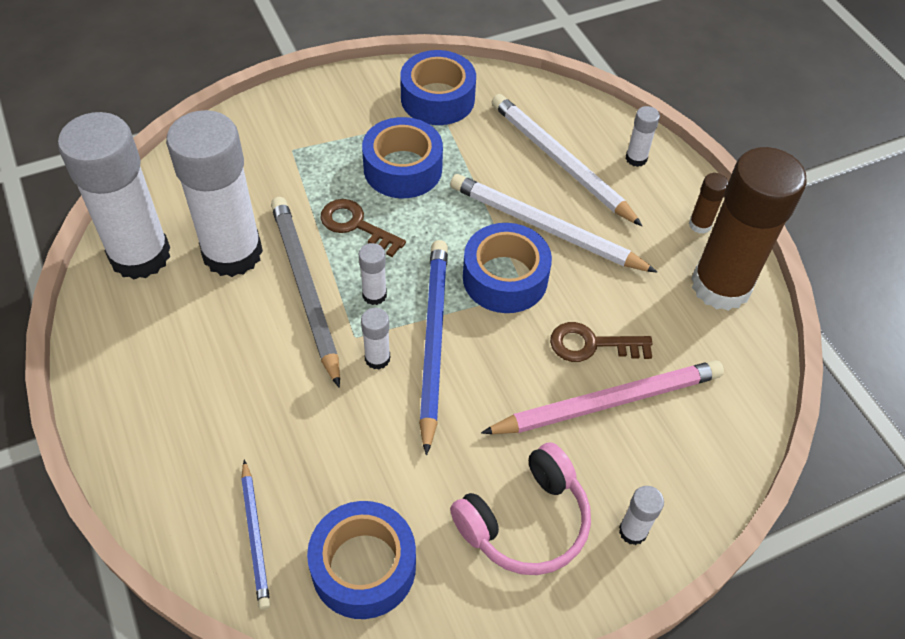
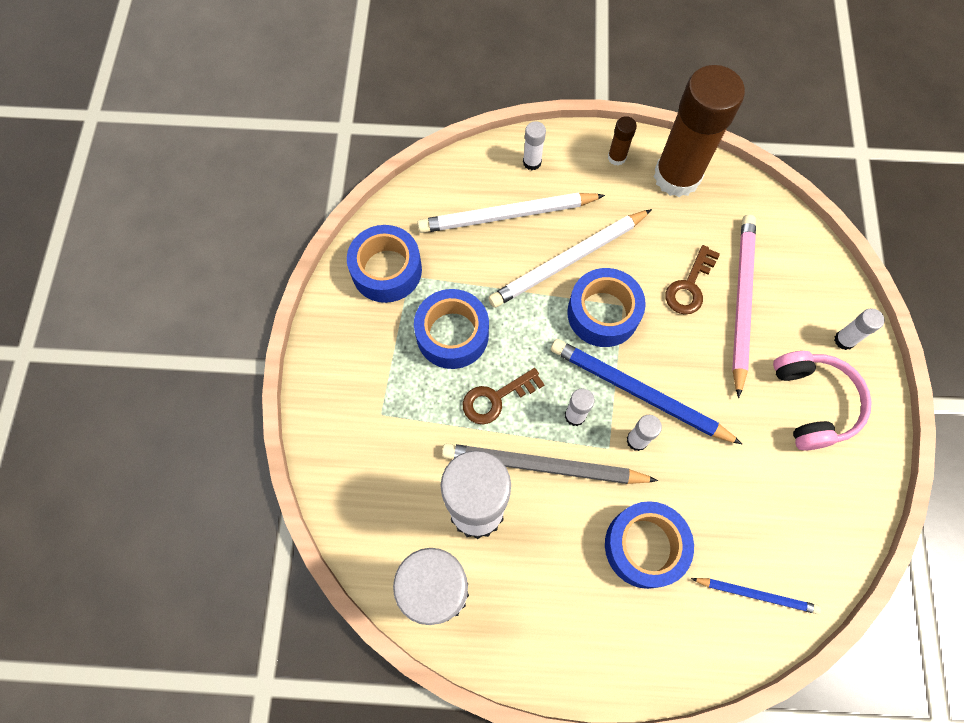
camera: 60 degrees left, 15 degrees up
blue tape [307,501,416,619] -> blue tape moved to [605,501,694,589]

